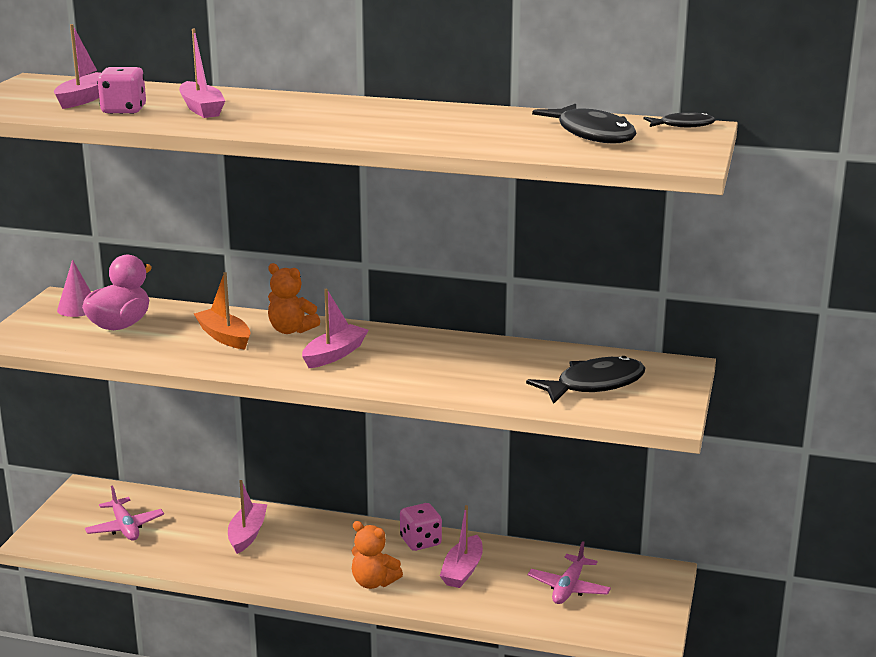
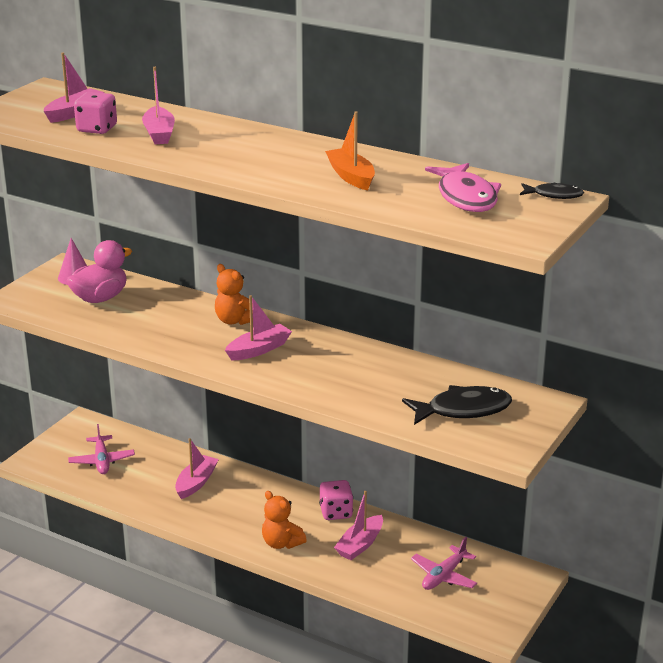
camera: 15 degrees right, 5 degrees up
orange boat [194,272,251,349] -> orange boat moved to [325,111,375,190]
black fish [532,104,637,144] -> pink fish [425,163,501,212]

